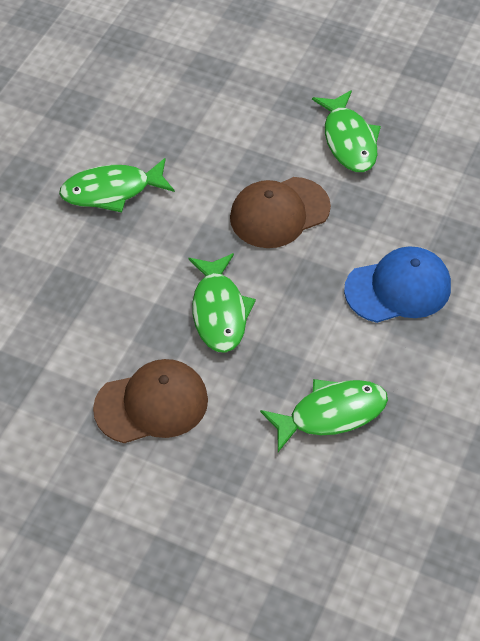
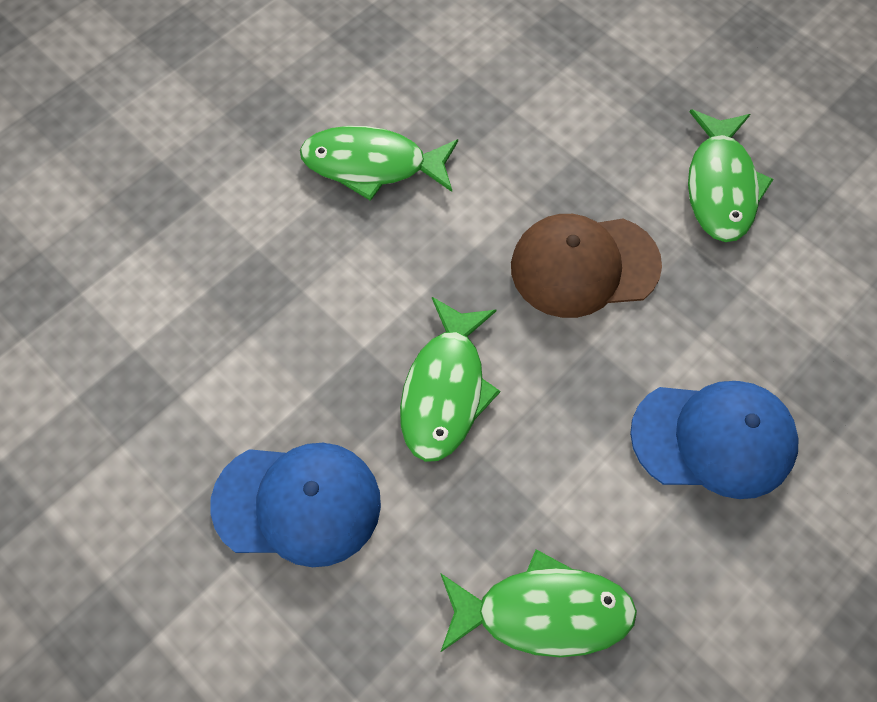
camera: 20 degrees right, 10 degrees up
brown cap [93,359,208,443] -> blue cap [210,443,381,567]

